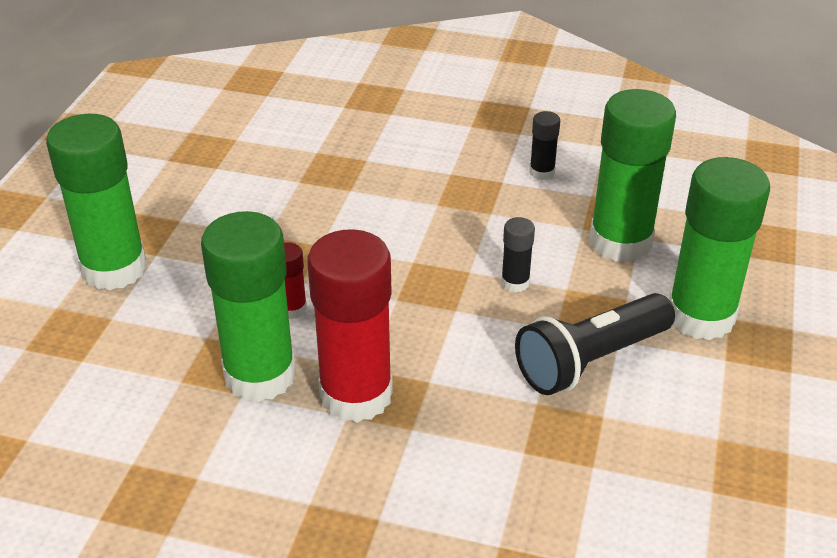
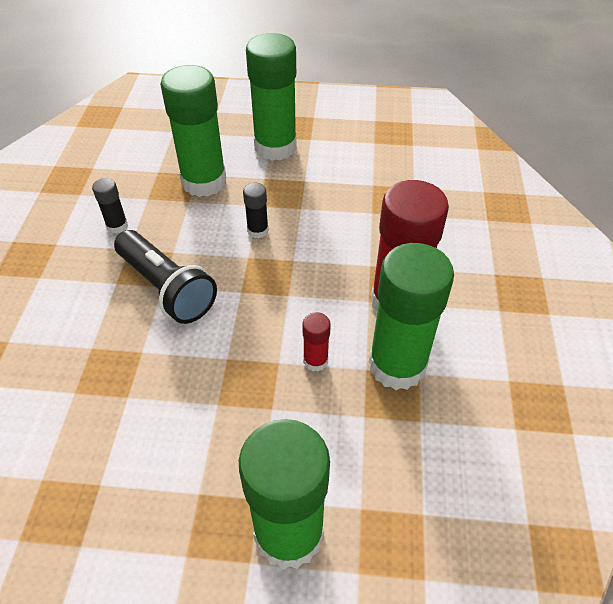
camera: 100 degrees left, 10 degrees up
black flashlight [515,293,675,395] -> black flashlight moved to [114,230,217,324]

